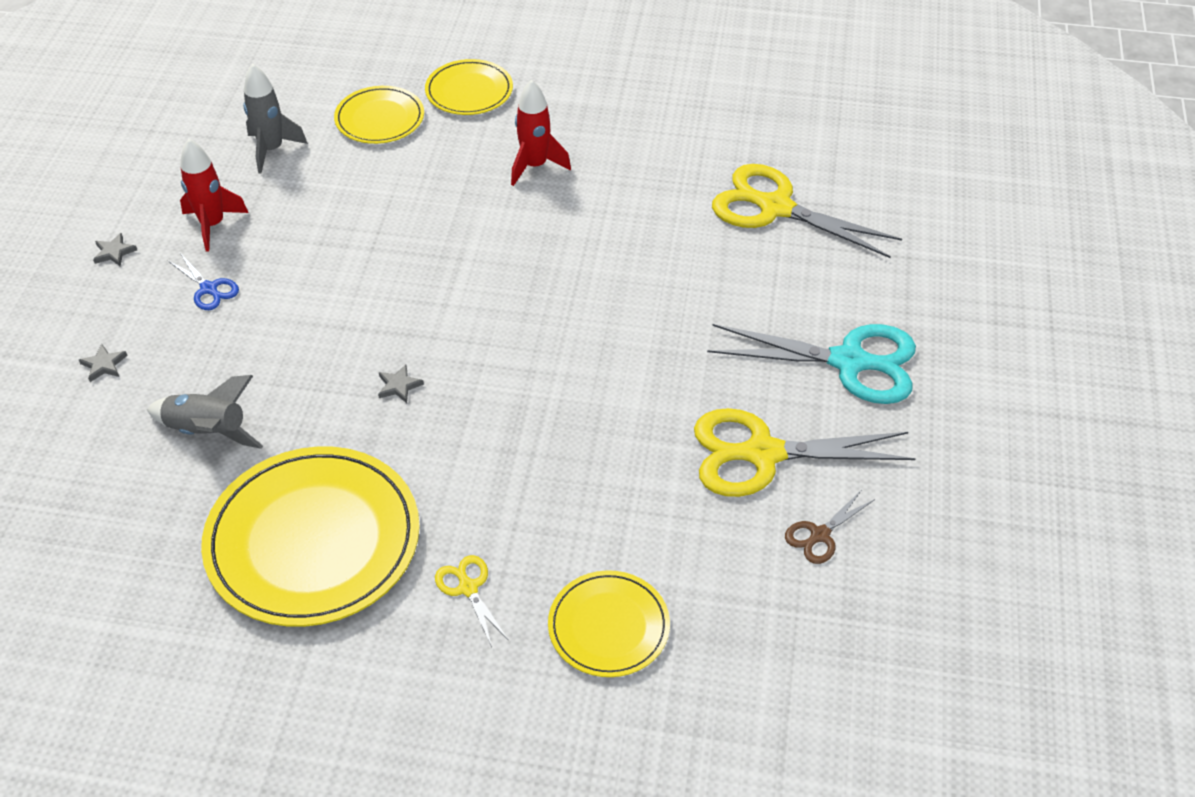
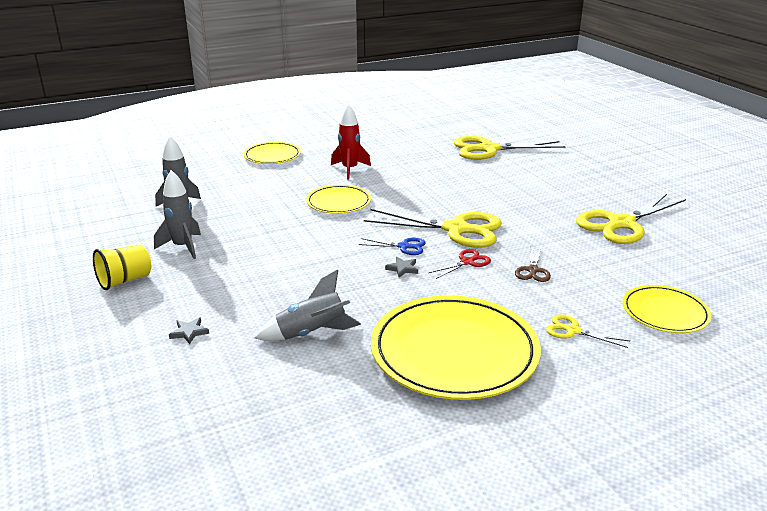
camera: 35 degrees left, 20 degrees down
grey star [93,233,137,266] -> yellow cup [93,244,151,290]
blue scissors [167,253,239,310] -> blue scissors moved to [359,238,426,255]
red rocket [180,139,249,252] -> grey rocket [154,170,201,259]
yellow plate [334,86,424,144] -> yellow plate moved to [306,185,371,214]
turquoise scissors [707,324,916,404] -> none
brown scissors [785,491,875,564] -> brown scissors moved to [515,247,551,282]
none -> yellow scissors [364,209,502,248]
none -> red scissors [428,249,491,279]

